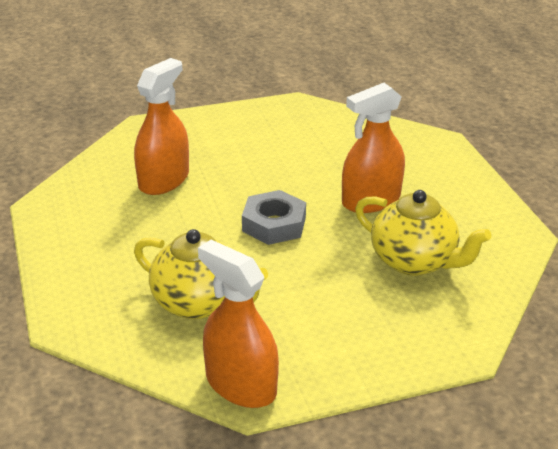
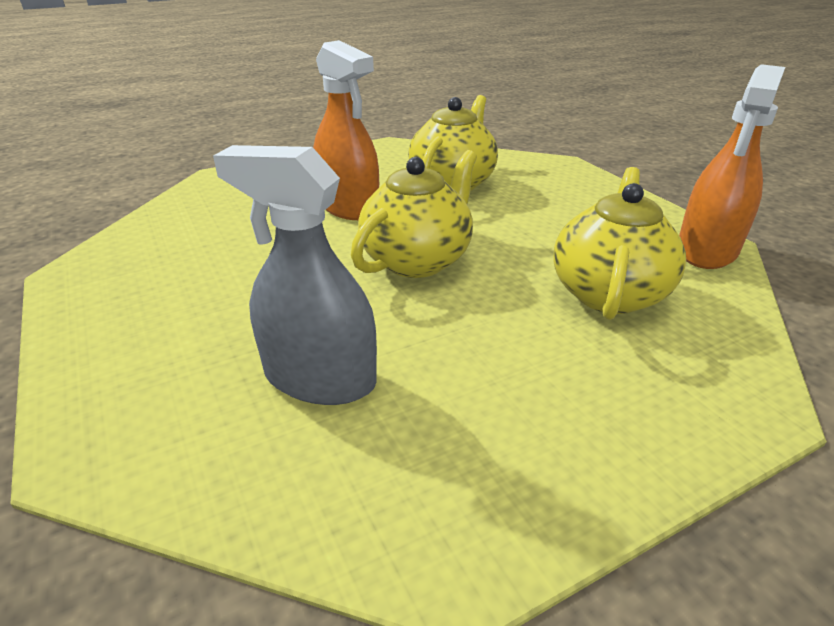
camera: 100 degrees left, 0 degrees up
orange spray bottle [134,58,189,195] -> grey spray bottle [213,145,377,405]
grey nut [242,190,306,245] -> yellow teapot [351,150,477,278]

